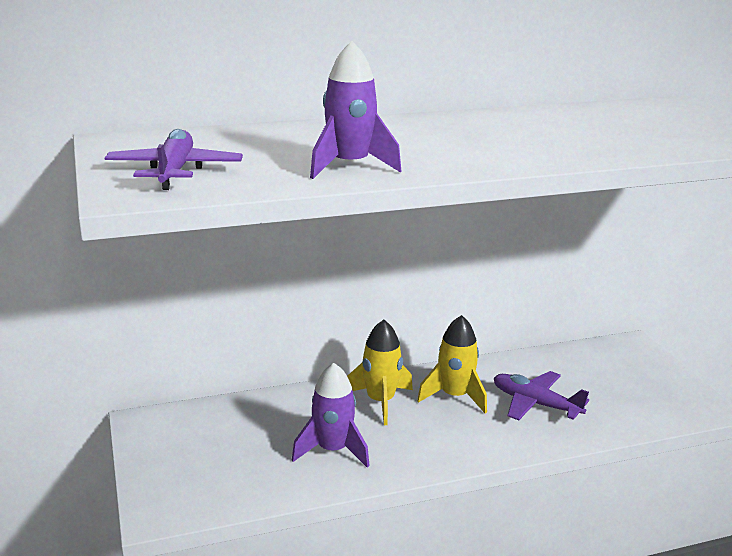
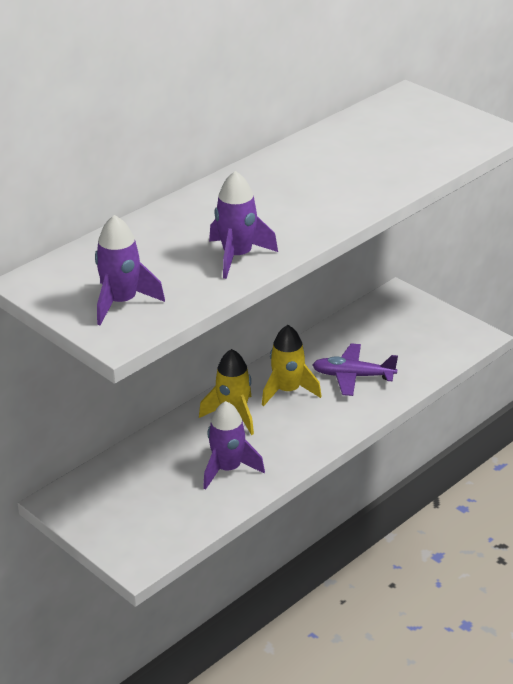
camera: 25 degrees left, 10 degrees up
purple plane [104,129,243,190] -> purple rocket [95,215,165,325]

